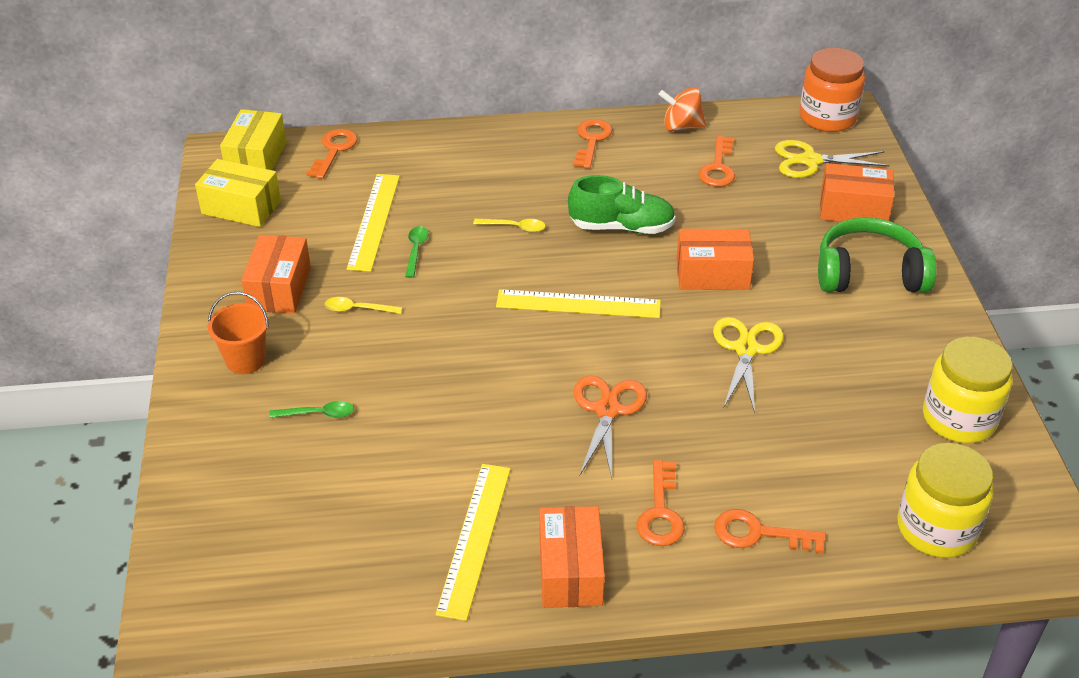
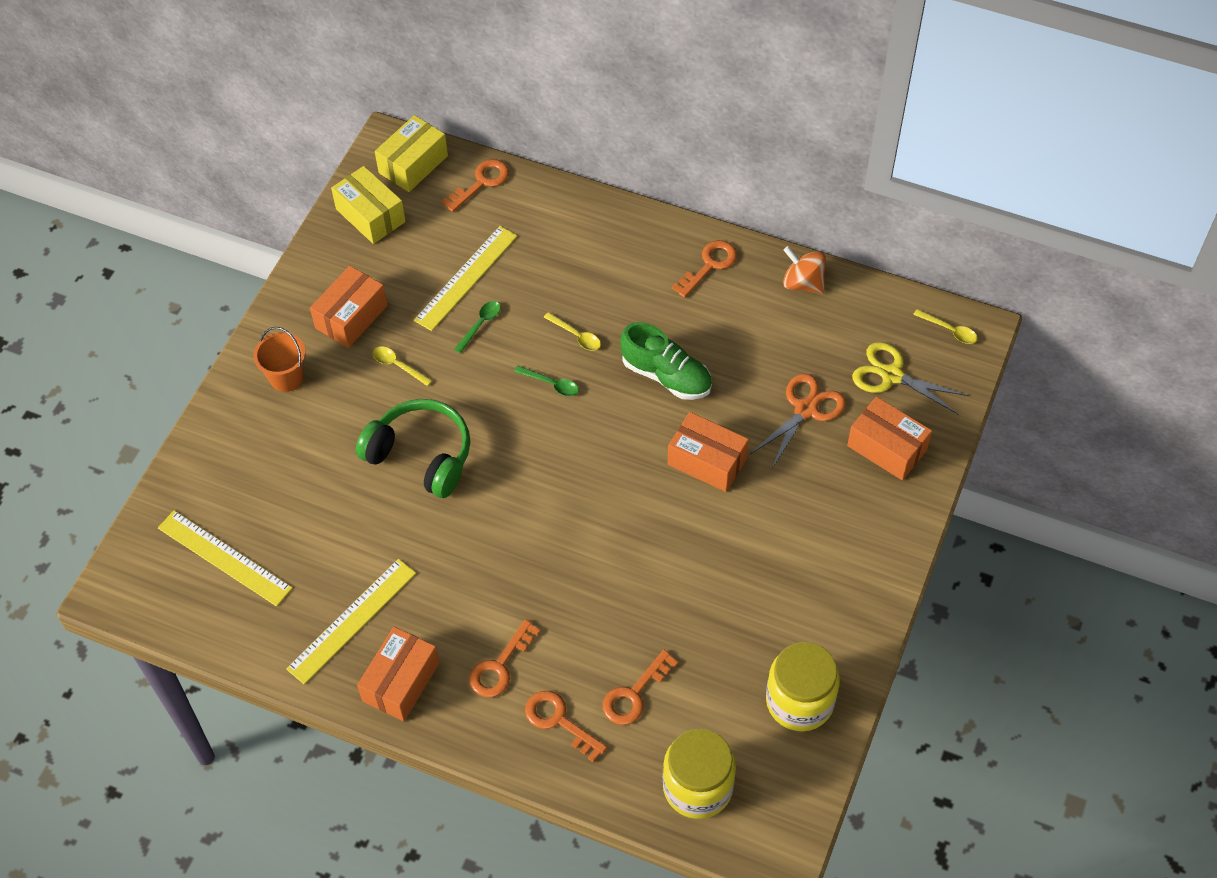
camera: 30 degrees right, 15 degrees up
green spoon [269,401,354,418] -> green spoon moved to [514,365,579,396]
yellow ruler [496,289,661,318] -> yellow ruler moved to [158,510,293,606]
orange scissors [574,375,647,478] -> orange scissors moved to [750,373,846,469]
orange key [698,136,735,187] -> orange key moved to [603,650,678,725]
yellow scissors [713,317,784,413] -> none
orange jar [799,48,865,132] -> yellow spoon [913,309,978,344]
green headphones [818,217,937,293] -> green headphones moved to [356,399,470,498]

